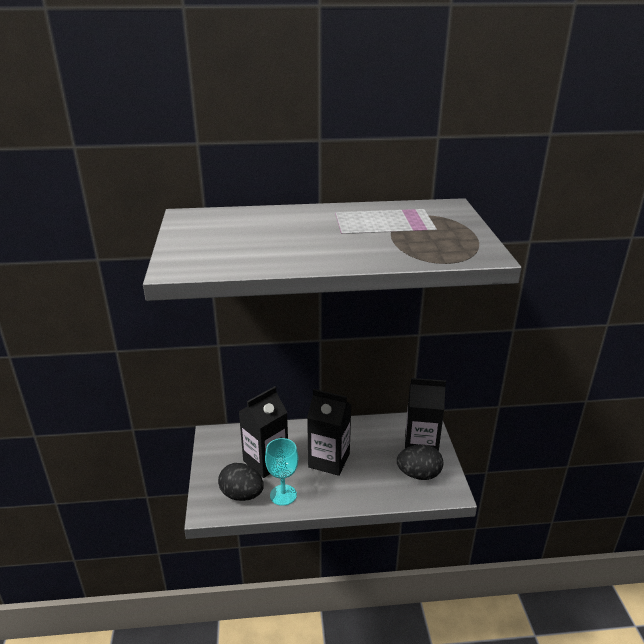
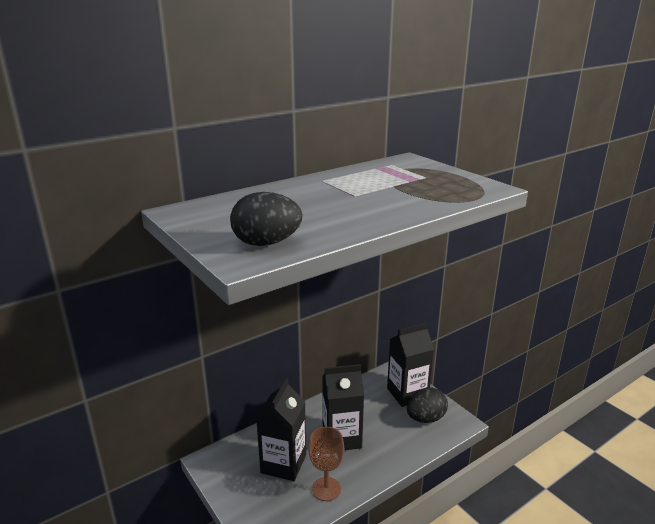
camera: 30 degrees left, 5 degrees down
black egg [218,463,264,501] -> black egg moved to [230,192,303,246]
turquoise goblet [265,438,298,506] -> brown goblet [308,427,344,501]

